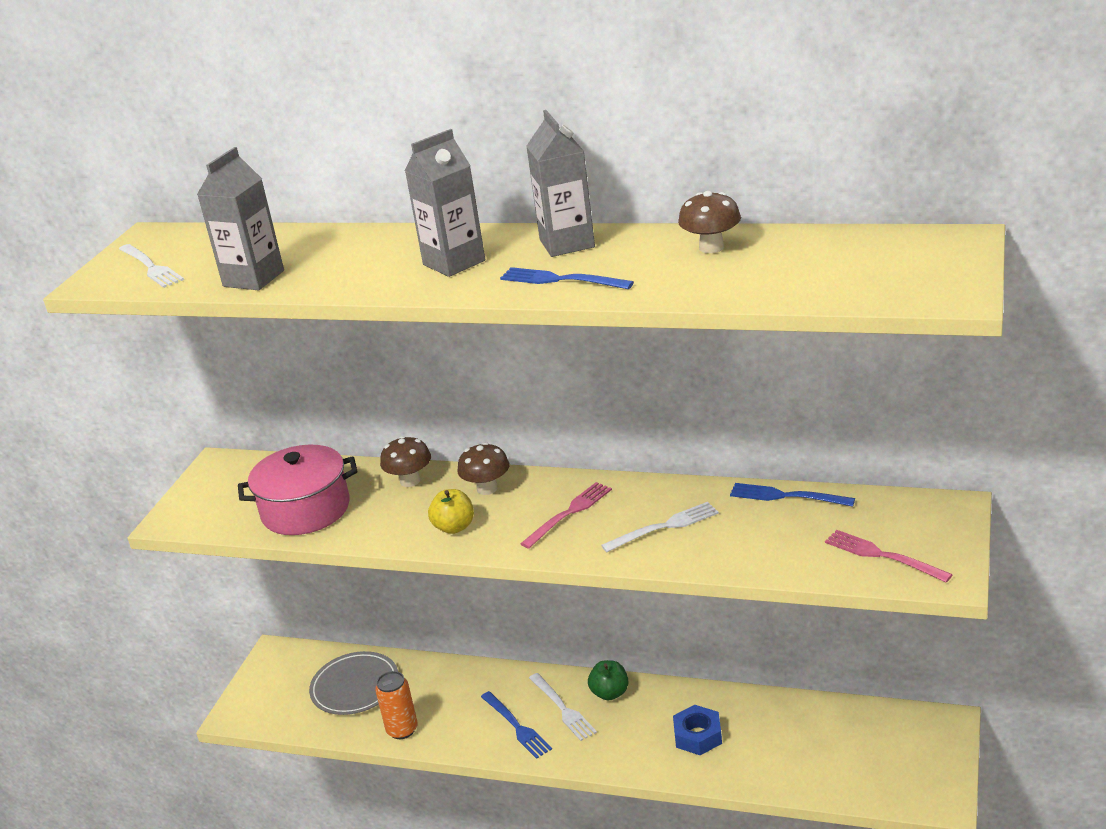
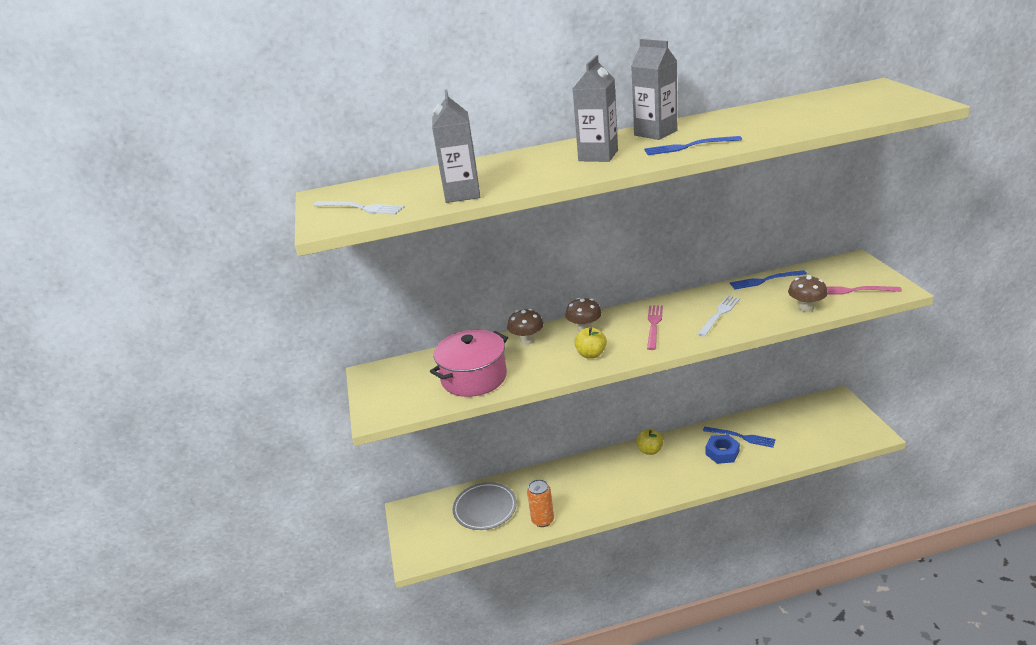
camera: 30 degrees left, 0 degrees up
blue fork [481,691,552,759] -> blue fork moved to [703,426,776,448]
white fork [529,673,597,741] -> none
green apple [588,660,629,701] -> yellow apple [636,429,663,455]
brown mushroom [678,191,741,253] -> brown mushroom moved to [788,275,827,312]

